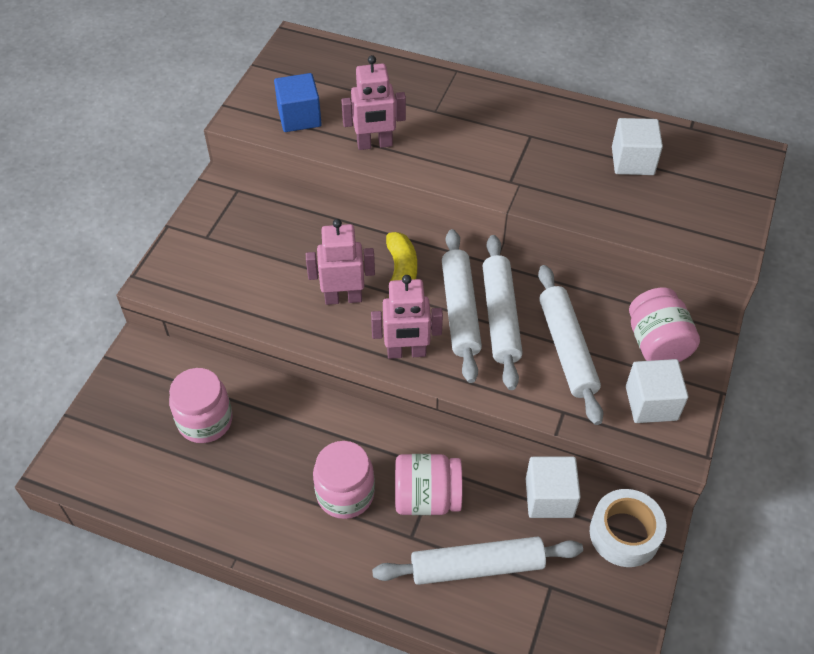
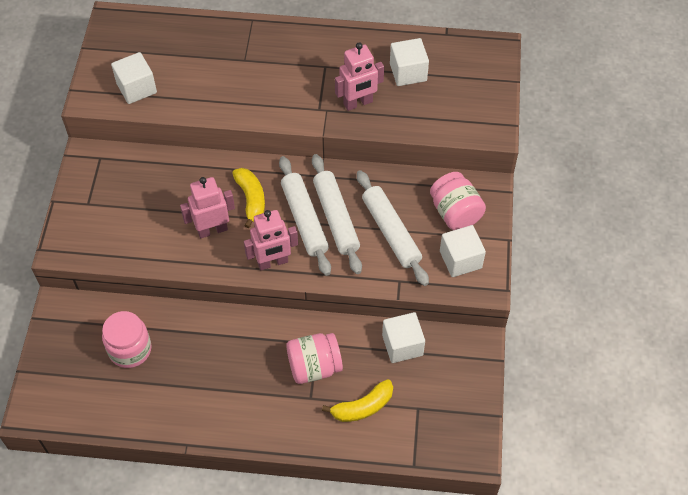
camera: 15 degrees left, 5 degrees up
blue cube [274,73,322,132] -> white cube [111,52,157,104]
pink jar [313,441,375,519] -> none
pink robot [341,55,406,150] -> pink robot moved to [335,42,384,111]
white rolling pin [372,537,583,585] -> yellow banana [322,379,393,422]
white tape [590,489,666,567] -> none

